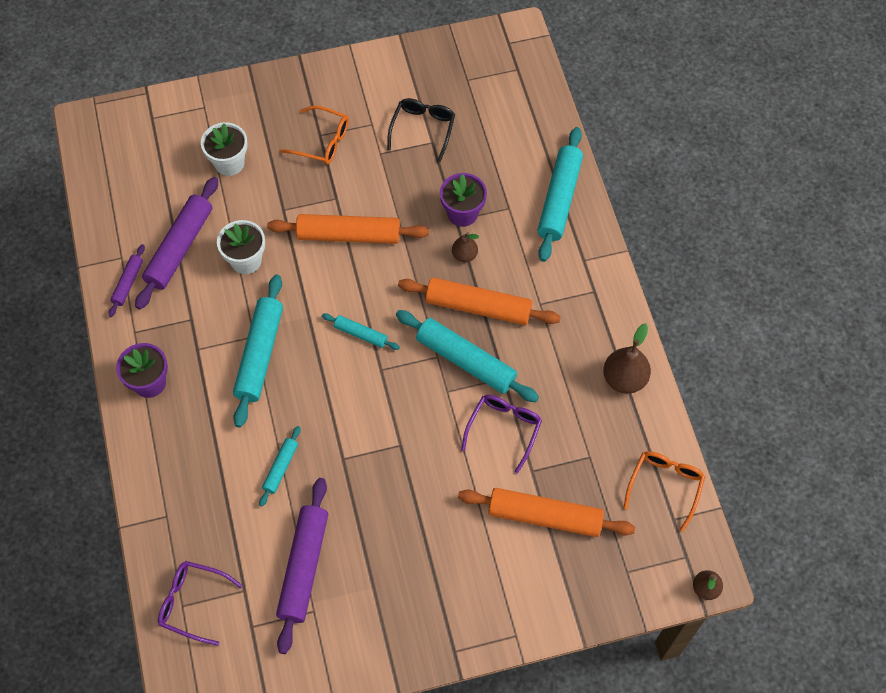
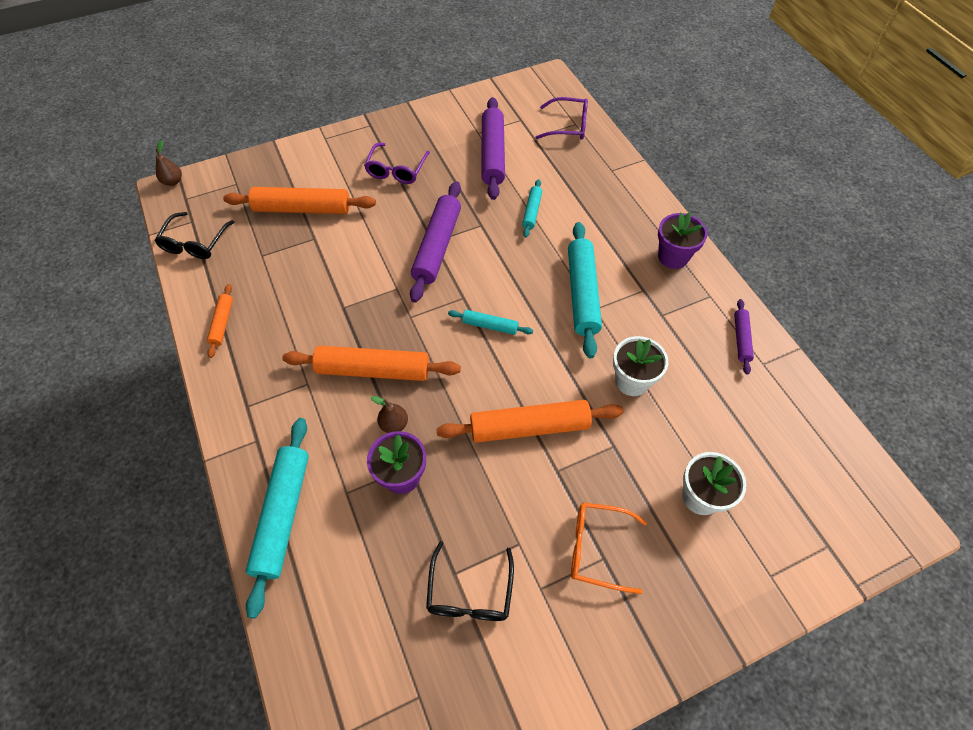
camera: 170 degrees right, 5 degrees down
purple rolling pin [135,177,218,310] -> purple rolling pin moved to [410,181,461,303]
turquoise rolling pin [396,310,539,402] -> none
purple glasses [461,395,542,474] -> purple glasses moved to [364,143,430,184]
brown pear [603,323,651,394] -> orange rolling pin [207,284,233,358]
orange glasses [623,451,705,532] -> black glasses [154,212,234,259]

